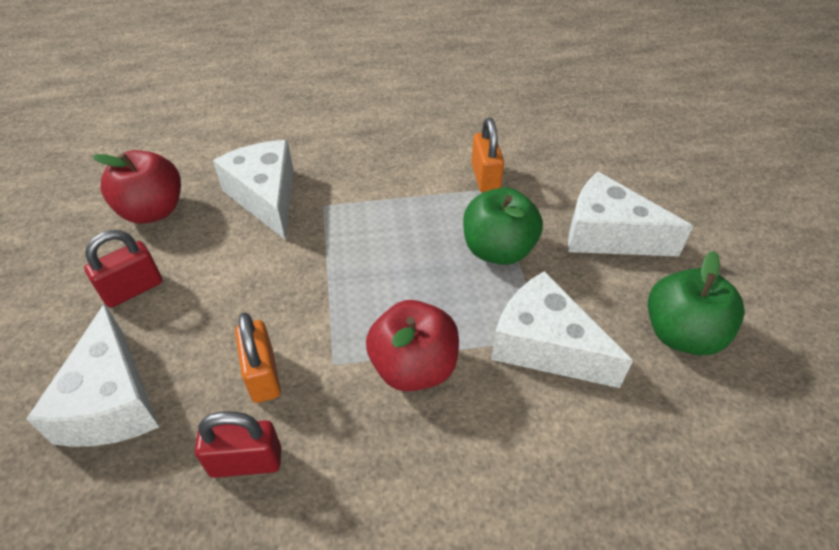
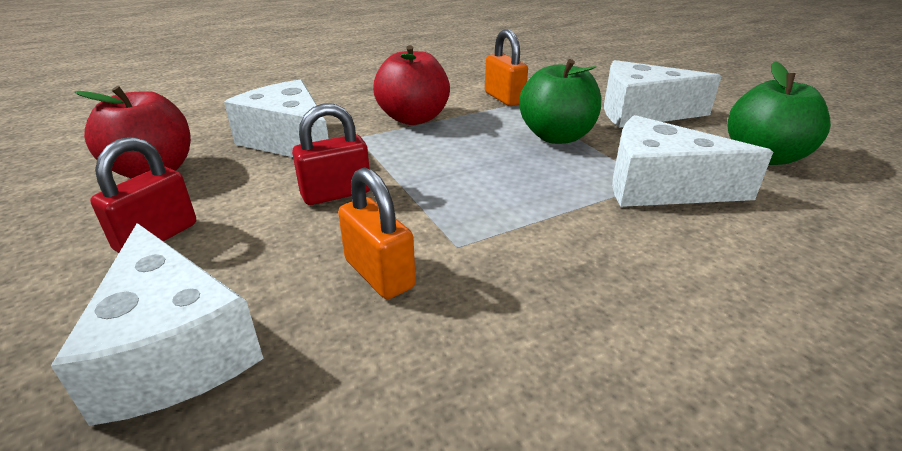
camera: 20 degrees left, 15 degrees down
red padlock [195,411,281,478] -> red padlock moved to [292,103,370,205]
red apple [366,300,459,391] -> red apple moved to [373,45,450,125]

